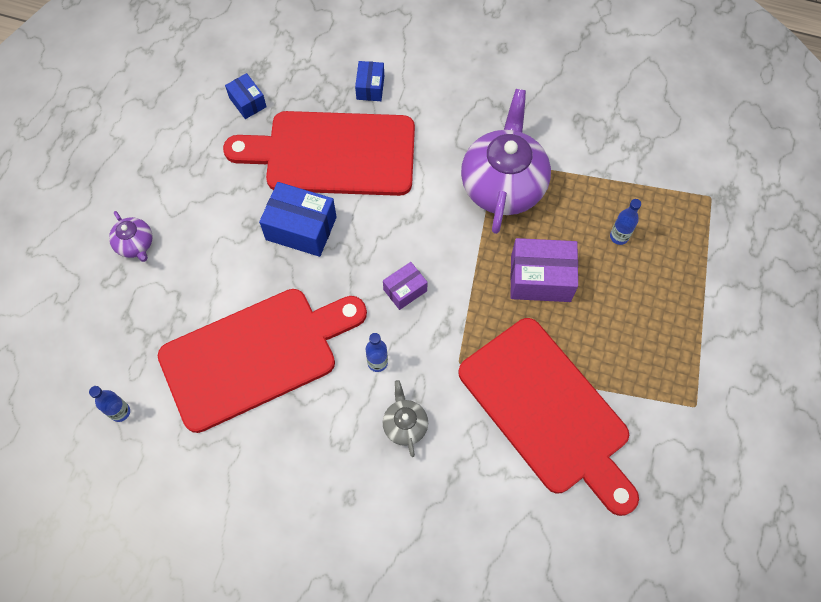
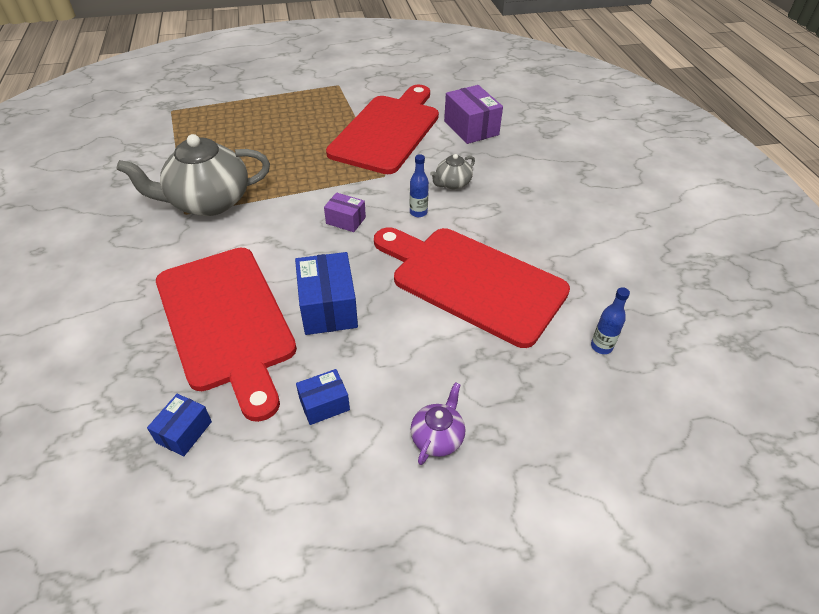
camera: 120 degrees left, 20 degrees down
blue box [355,61,384,101] -> blue box moved to [296,369,350,425]
purple teapot [461,89,551,234] -> grey teapot [116,134,270,216]
purple box [510,238,578,302] -> purple box moved to [444,85,503,144]
blue bottle [610,199,641,245] -> none

